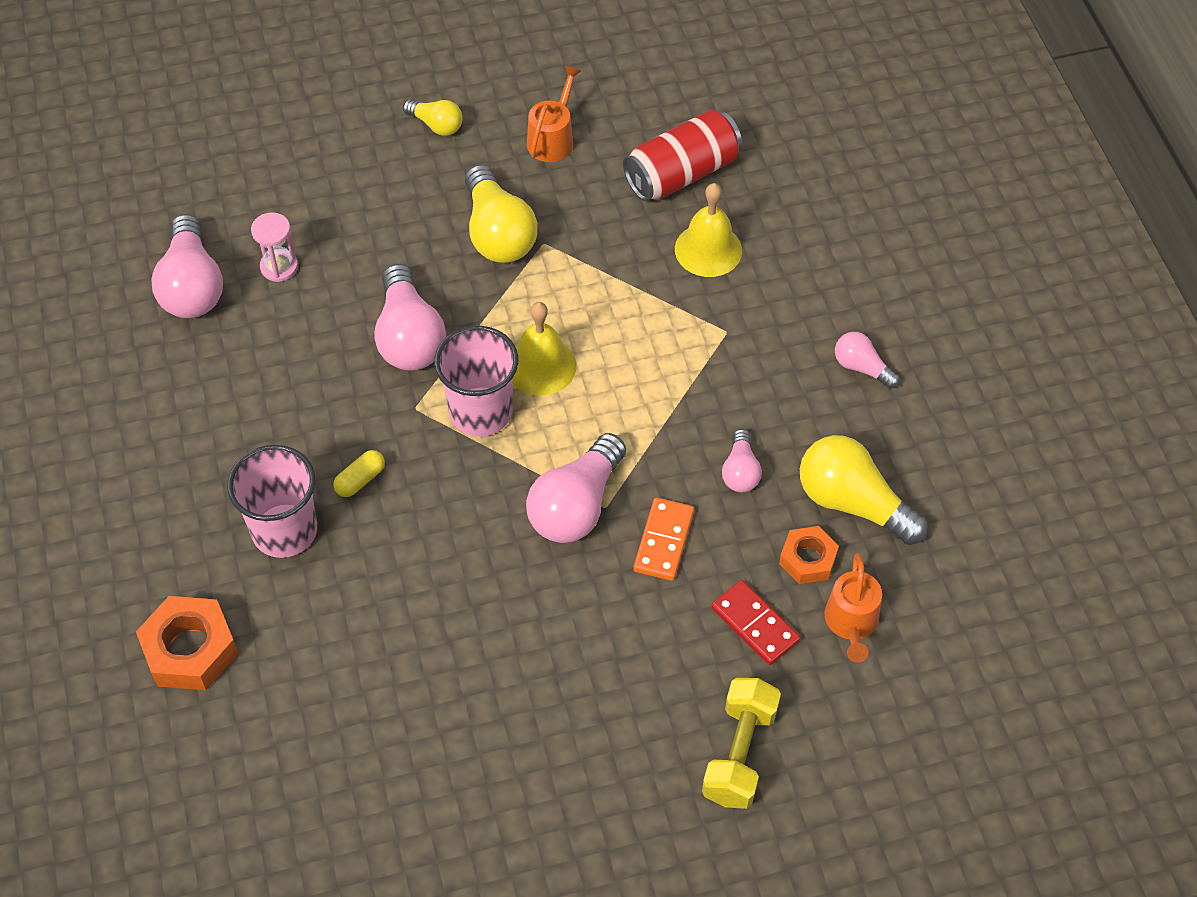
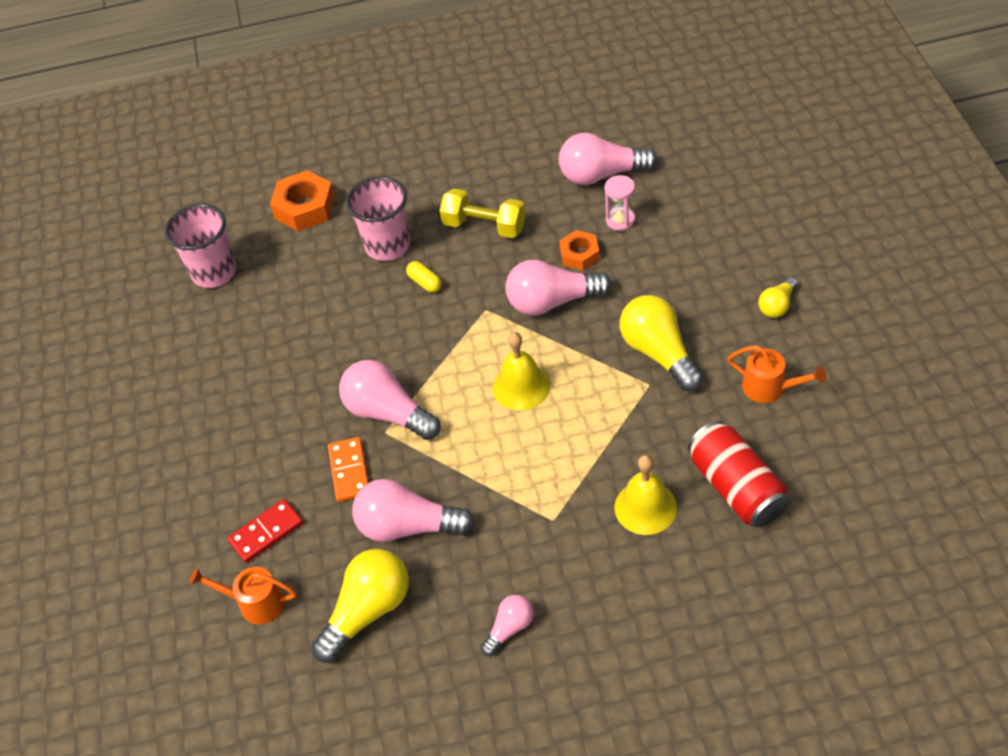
camera: 100 degrees right, 5 degrees down
pink cup [434,326,518,437] -> pink cup moved to [165,204,236,288]
yellow light bulb [465,165,538,263] -> yellow light bulb turned 75 degrees clockwise [620,295,703,391]
orange domino [634,497,694,581] -> orange domino turned 60 degrees clockwise [328,437,369,502]
yellow dumbbell [702,678,781,809] -> yellow dumbbell moved to [440,188,526,238]
pink light bulb [722,429,762,492] -> pink light bulb [352,479,475,542], size x1.84
orange nut [779,526,839,584] -> orange nut moved to [559,230,600,270]

